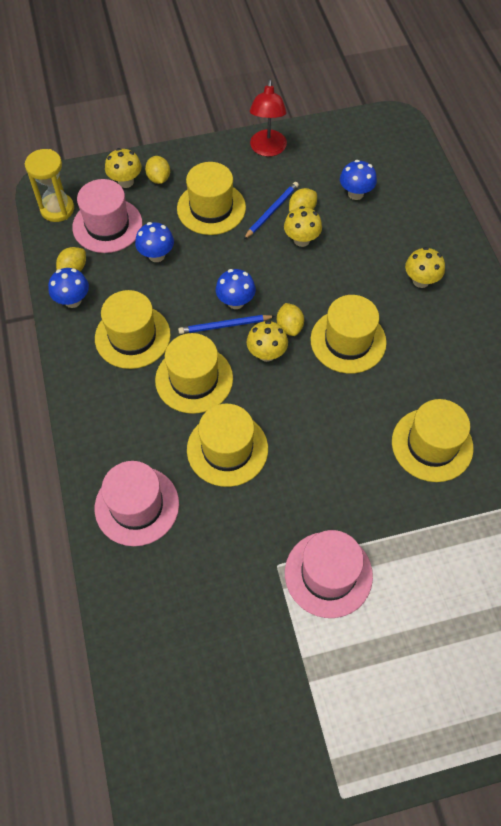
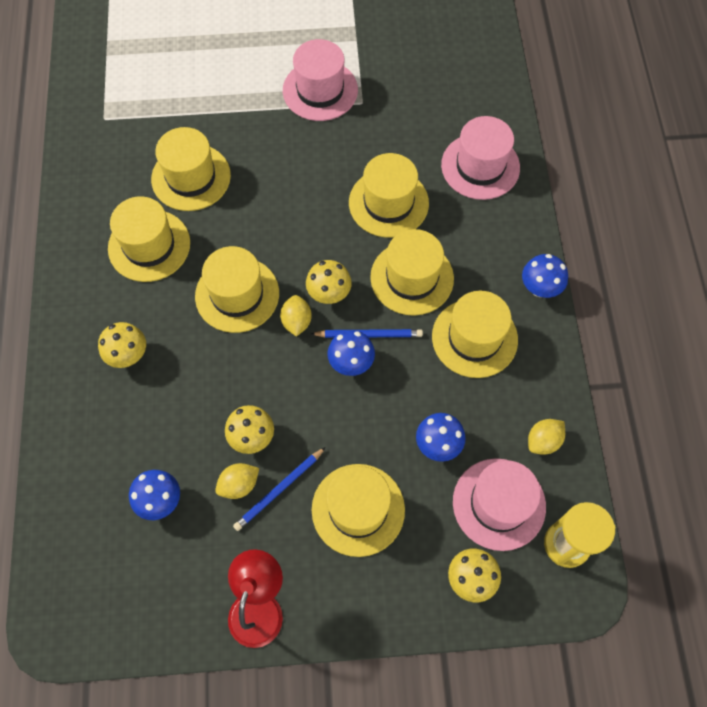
camera: 170 degrees left, 5 degrees up
blue mushroom [48,268,89,308] -> blue mushroom moved to [522,254,568,298]
yellow lemon [145,156,170,184] -> none
none -> yellow hat [108,196,190,282]

